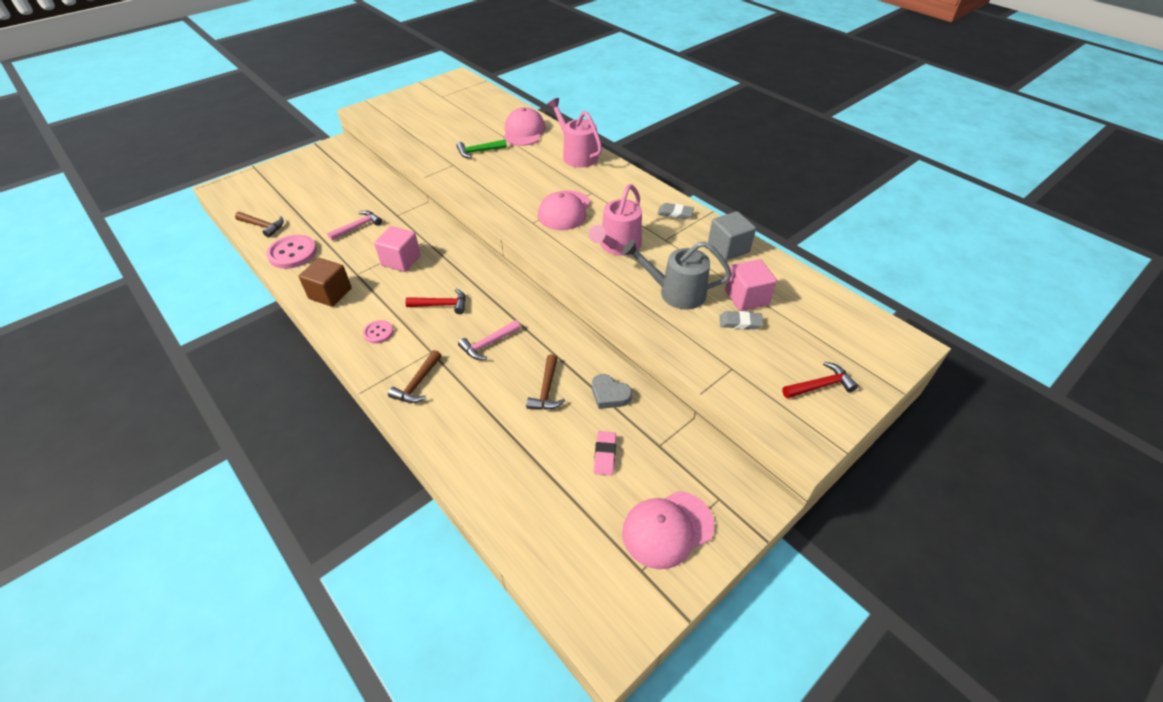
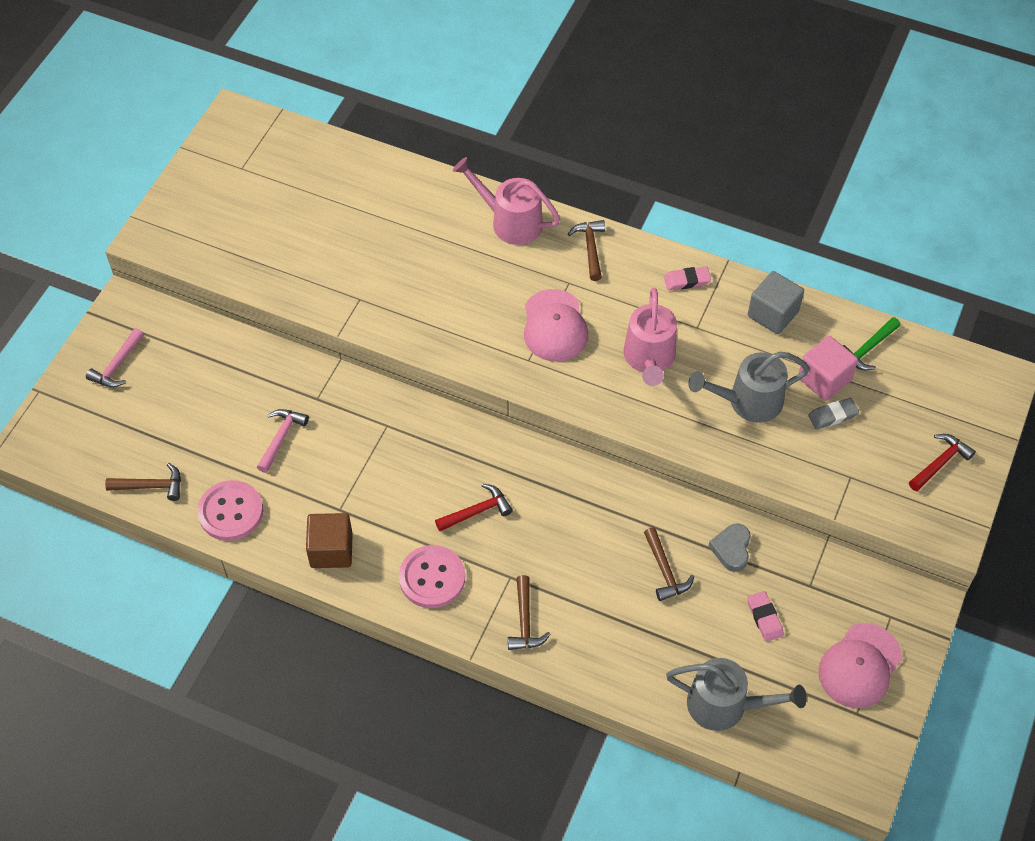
camera: 25 degrees left, 10 degrees up
pink button [363,320,393,344] -> pink button [399,545,465,608], size x1.82
pink cube [374,226,421,272] -> none
green hammer [456,140,507,158] -> green hammer moved to [843,317,901,370]
pink hammer [458,320,521,360] -> pink hammer moved to [86,328,144,387]
pink cap [503,107,545,146] -> none
grey heart [592,374,632,409] -> grey heart turned 90 degrees clockwise [709,524,750,572]
grey eraser [657,203,694,219] -> pink eraser [664,266,711,290]
none -> brown hammer [568,220,605,281]
none -> grey watering can [666,658,807,731]

